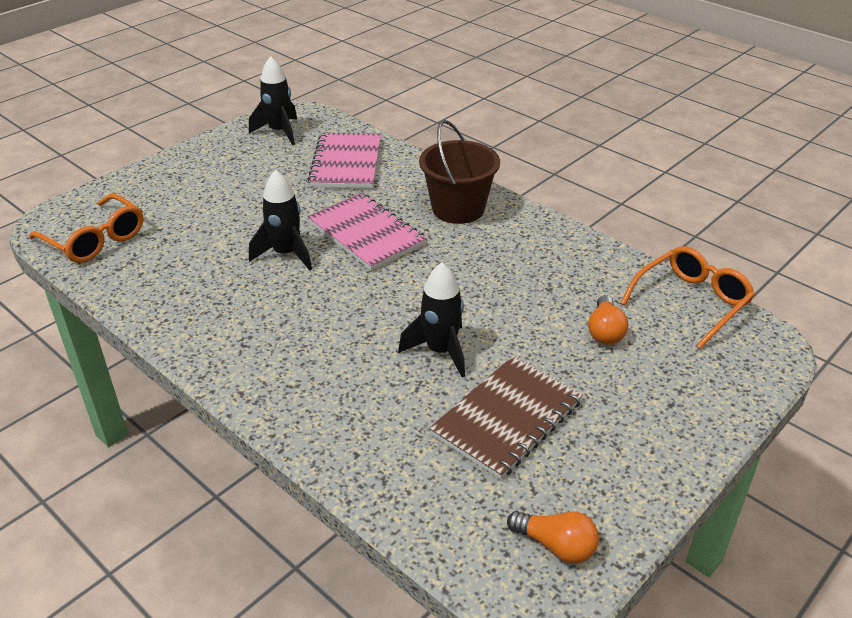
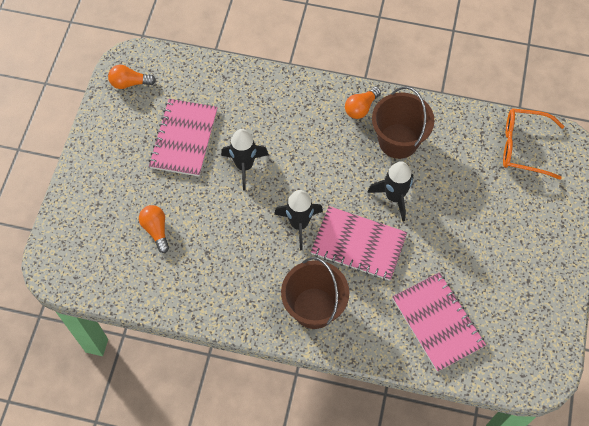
camera: 150 degrees right, 25 degrees up
black rocket [249,56,297,145] -> black rocket moved to [274,190,323,250]
brown notebook [429,356,583,480] -> pink notebook [149,99,218,177]
orange glasses [620,246,755,349] -> none
none -> orange light bulb [345,87,381,119]
none -> brown bucket [372,87,435,159]

